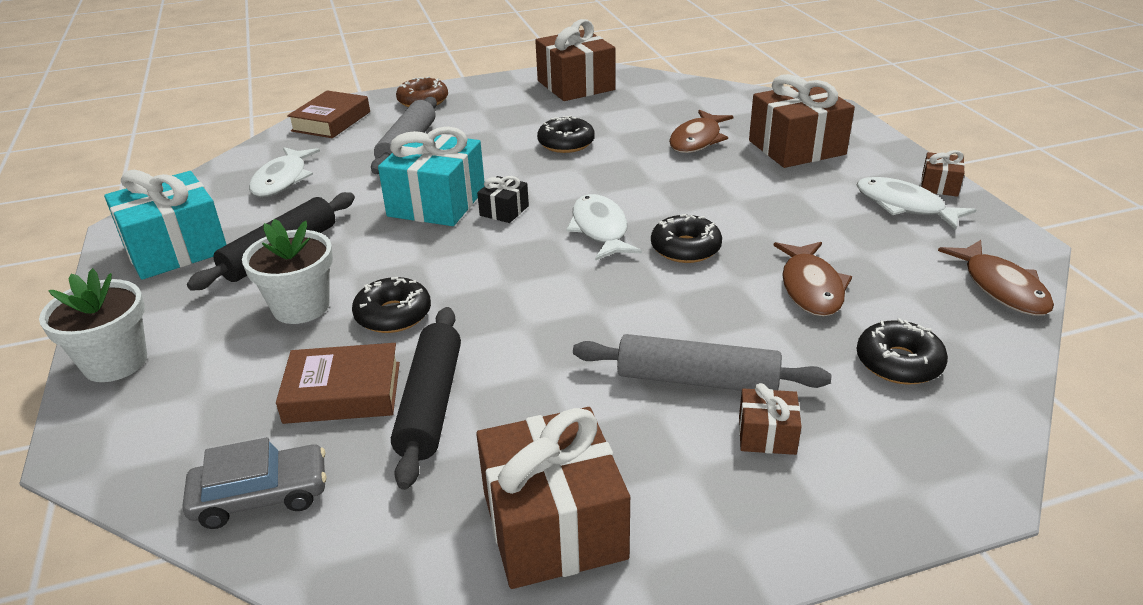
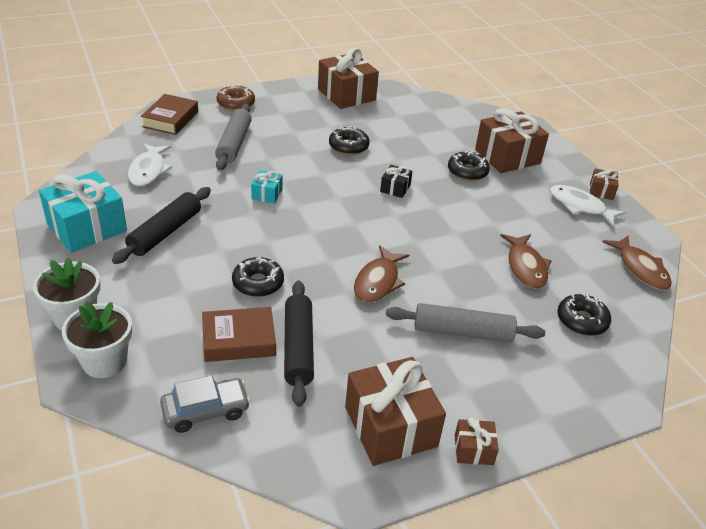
camera: 10 degrees left, 5 degrees up
white flower pot [242,219,333,324] -> white flower pot moved to [62,301,132,378]
turquoise gift [378,126,484,226] -> turquoise gift [251,170,283,204], size x0.47
black gift [477,176,529,223] -> black gift moved to [380,165,412,198]
white fish [566,194,642,261] -> none
black donut [651,214,722,263] -> black donut moved to [448,151,490,181]
brown fish [669,110,733,153] -> brown fish moved to [354,245,409,303]
brown gift [739,383,802,455] -> brown gift moved to [455,417,499,465]

